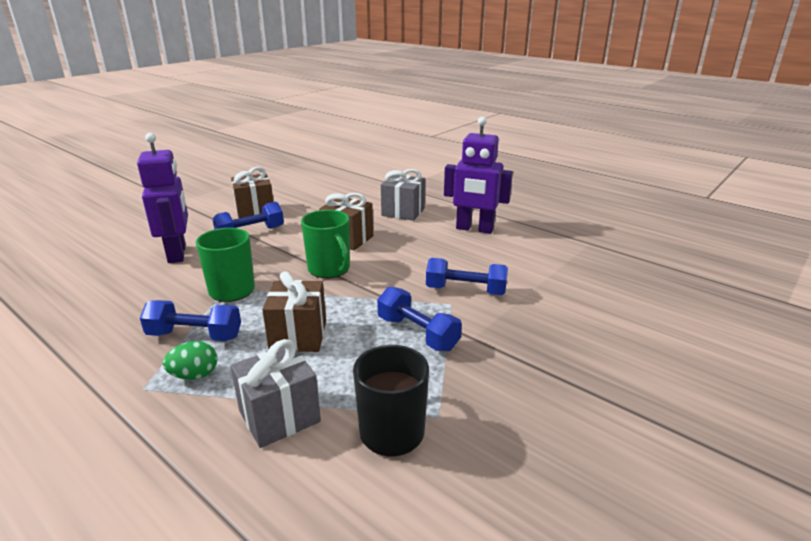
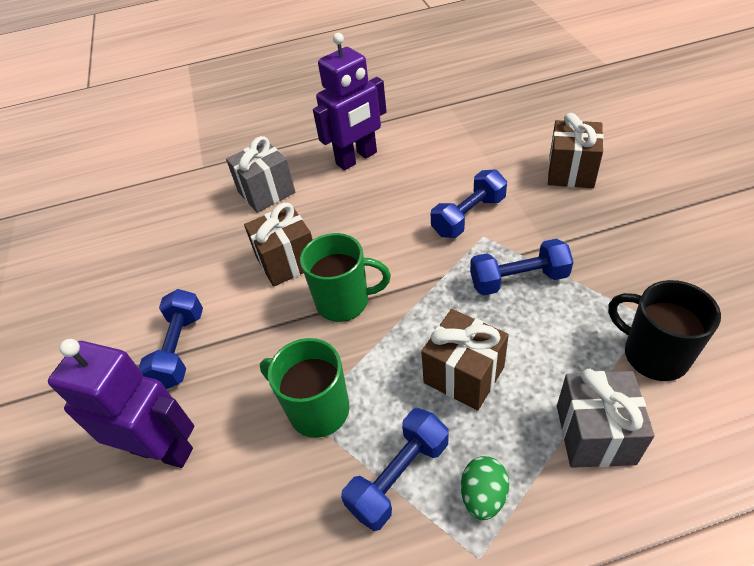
camera: 50 degrees left, 20 degrees up
brown gift [231,167,273,218] -> brown gift moved to [548,113,604,188]

